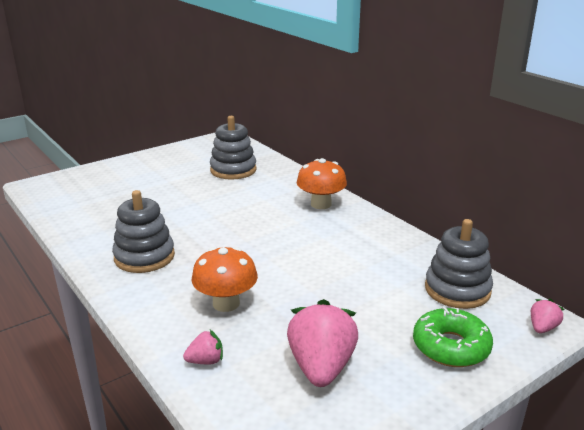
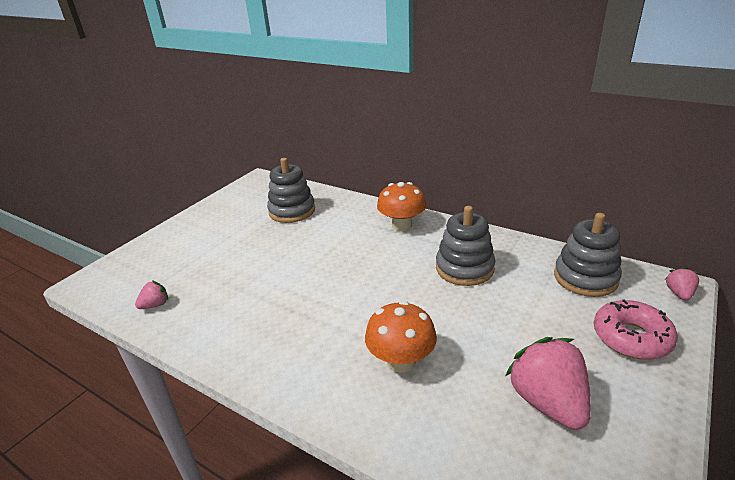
camera: 20 degrees left, 5 degrees up
grey stacking toy [112,190,175,273] -> grey stacking toy moved to [436,206,495,286]
pink strawberry [183,330,223,364] -> pink strawberry moved to [135,281,168,309]
green donut [413,306,493,367] -> pink donut [594,299,678,360]

